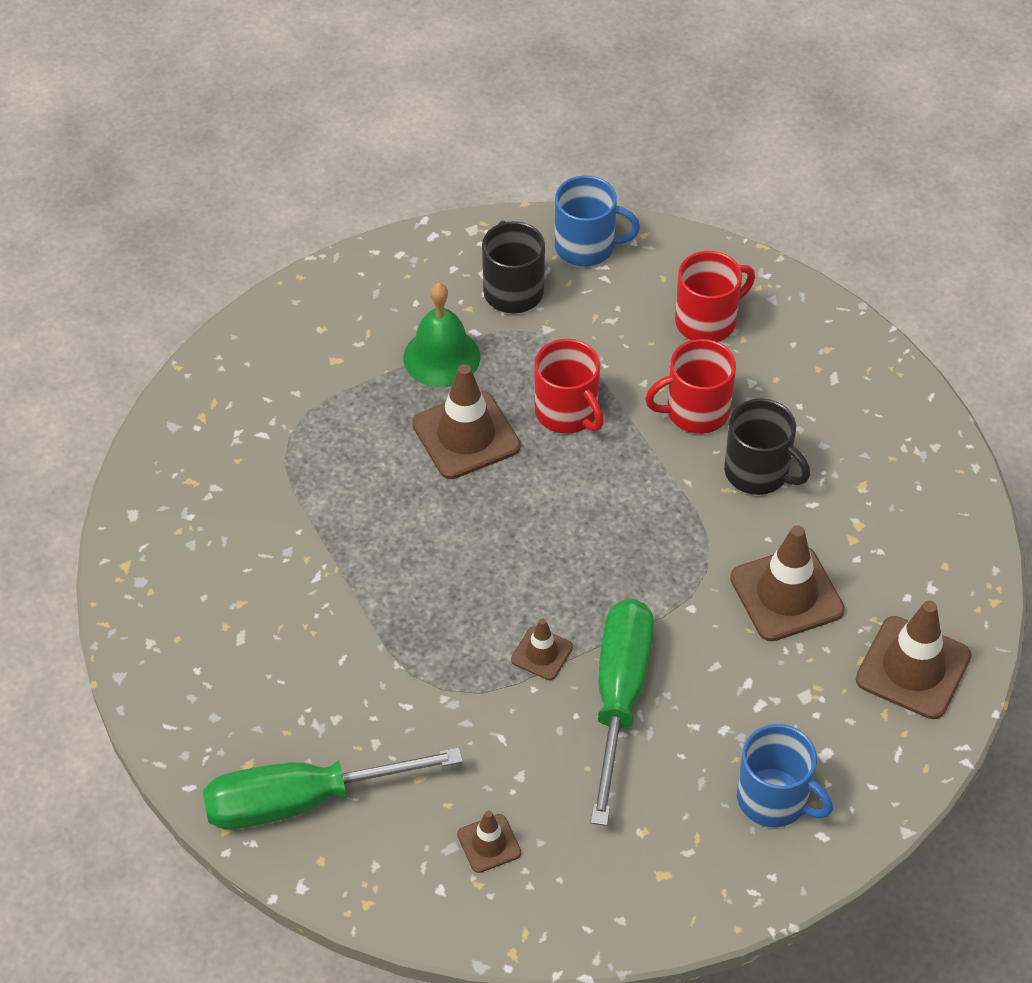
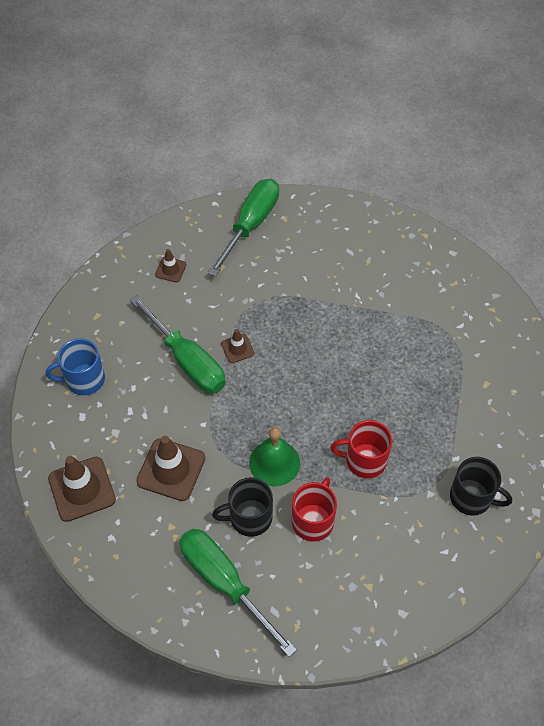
camera: 130 degrees right, 5 degrees up
green bell [403,283,480,387] -> green bell moved to [249,427,300,486]
brown traffic cone [412,364,521,479] -> none
blue mug [555,176,640,266] -> none
red mug [675,251,755,342] -> none
none -> green screwdriver [180,529,297,657]

